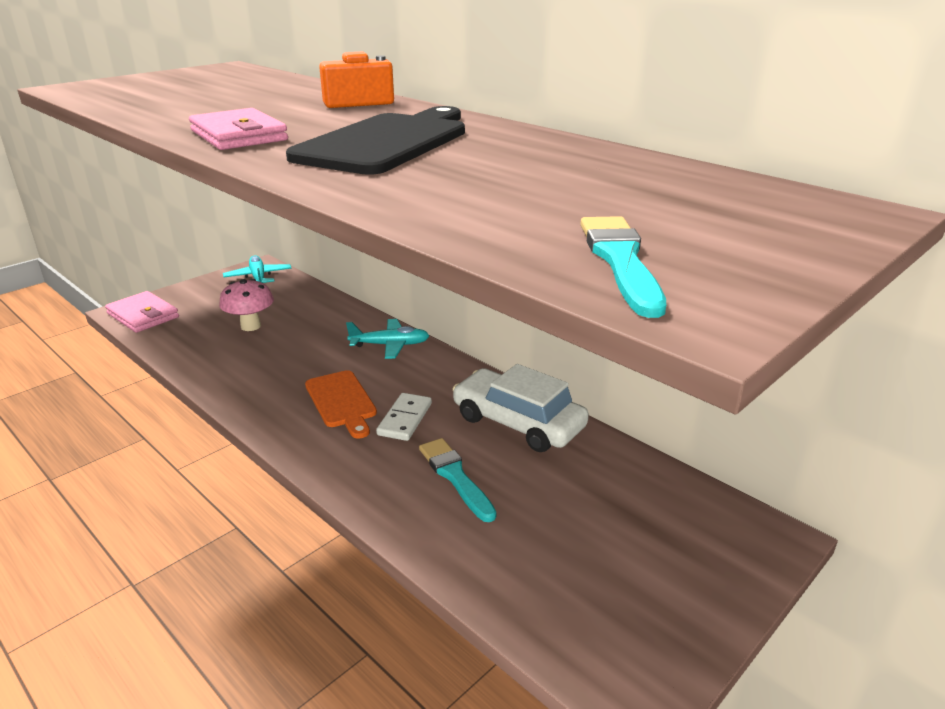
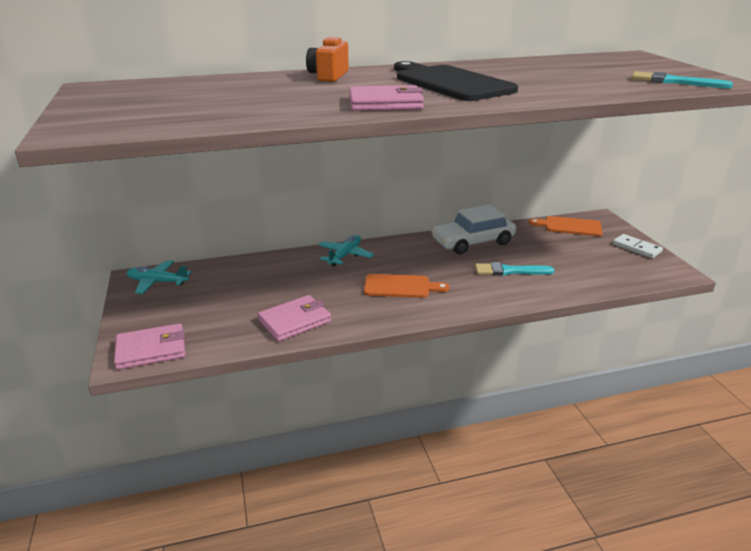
camera: 60 degrees left, 0 degrees up
pink mushroom [219,279,274,331] -> none
white domino [376,393,432,441] -> white domino moved to [613,234,663,258]
none -> pink wallet [258,295,331,341]
none -> orange cutting board [529,216,603,236]

